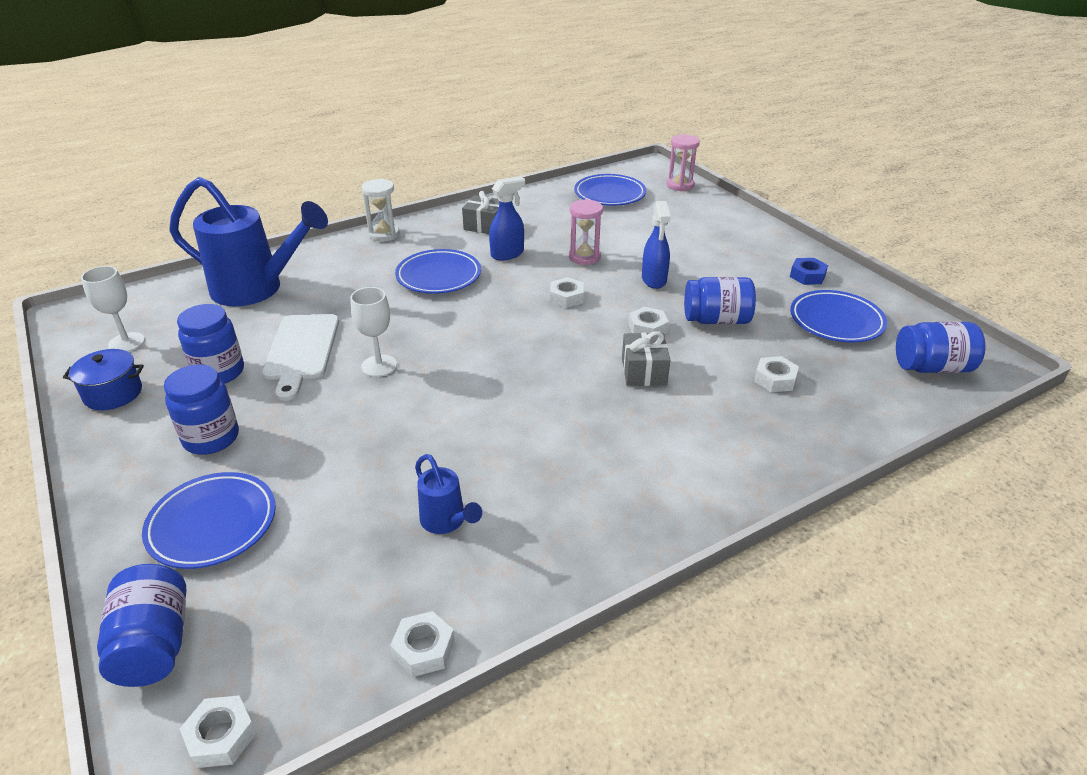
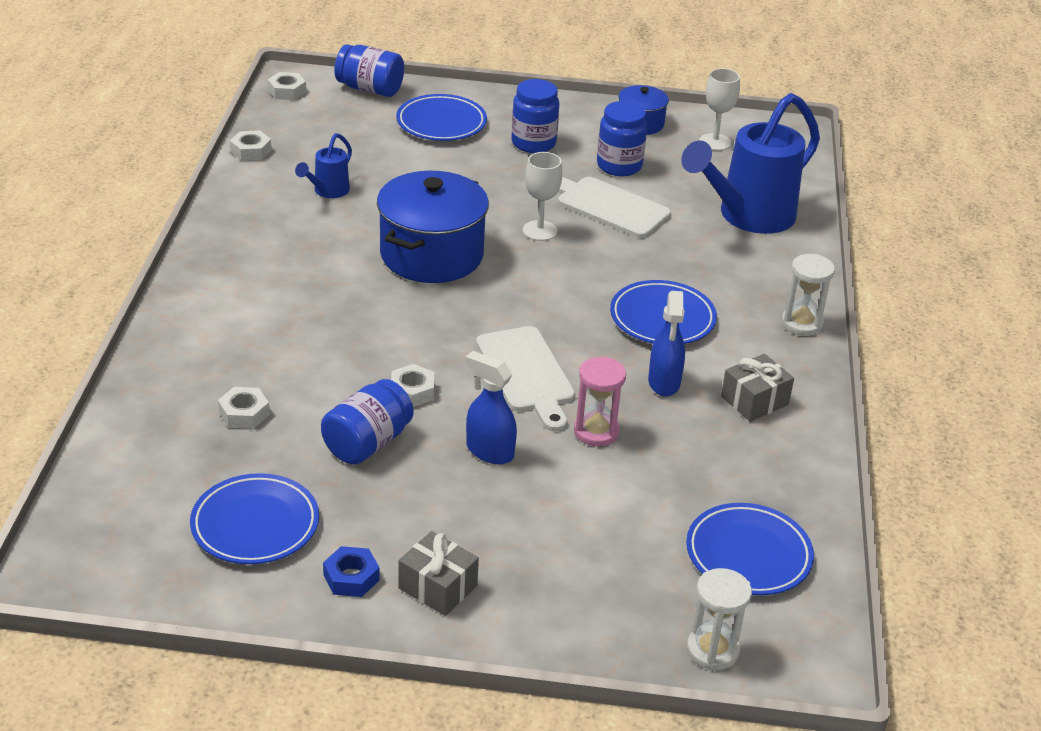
camera: 125 degrees right, 0 degrees up
blue watering can [415,454,482,534] -> blue watering can turned 60 degrees counterclockwise [295,133,352,198]
white nut [550,277,584,308] -> white cutting board [476,326,575,431]
grey gift [622,331,671,386] -> grey gift moved to [399,531,479,616]
pink hourglass [667,135,700,191] -> white hourglass [687,568,752,670]
blue jar [896,322,985,373] -> none
none -> blue pot [377,171,489,283]

